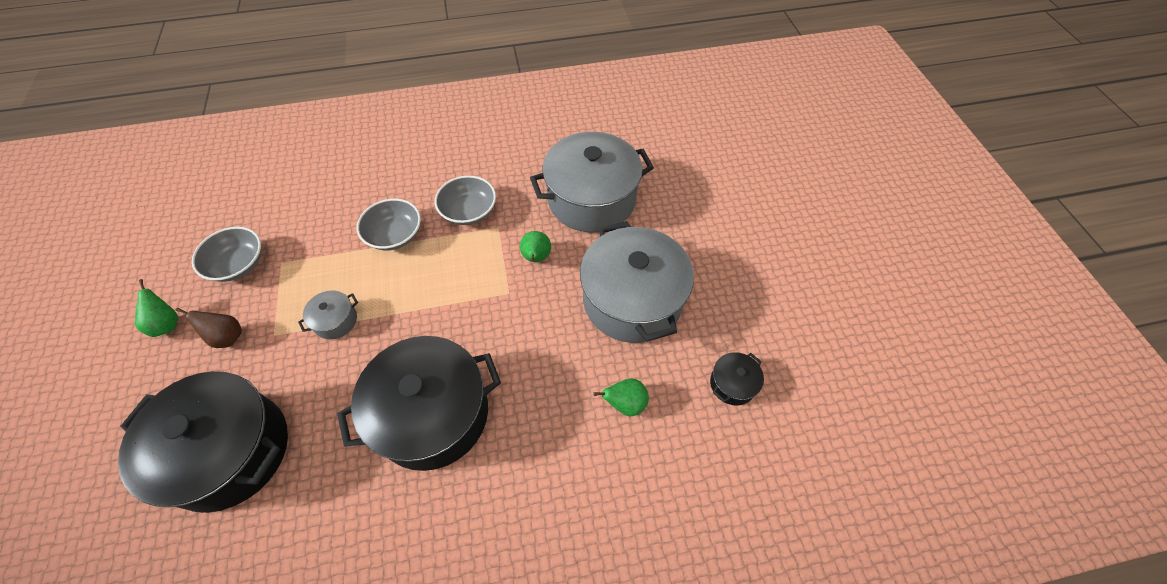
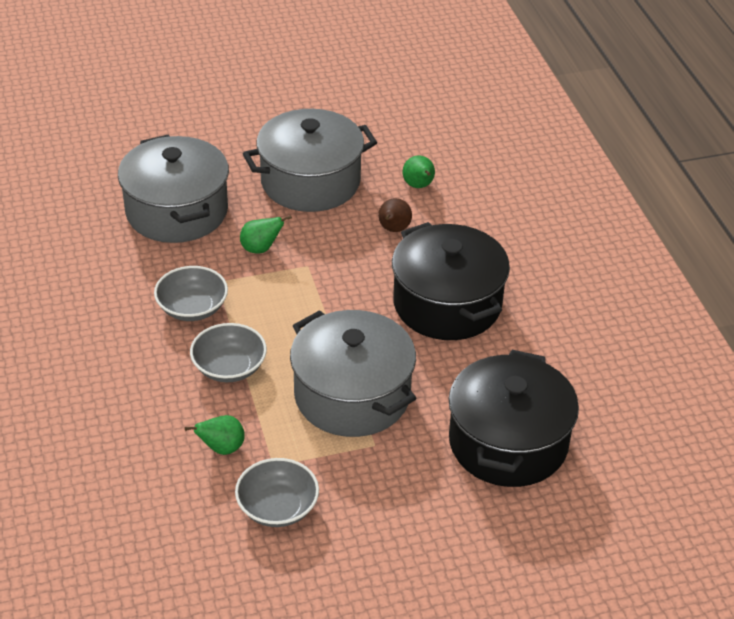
camera: 95 degrees left, 15 degrees down
green pear [135,279,178,337] -> green pear moved to [185,415,245,455]
brown pear [176,308,242,348] -> brown pear moved to [378,198,412,232]
grey pot [298,290,358,339] -> grey pot [290,310,416,437], size x2.37
black pot [710,352,764,406] -> none

